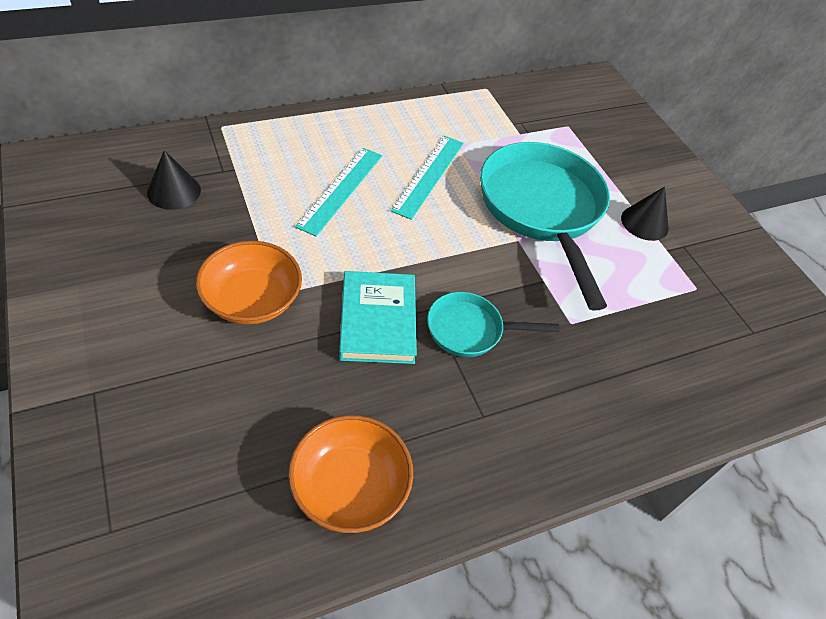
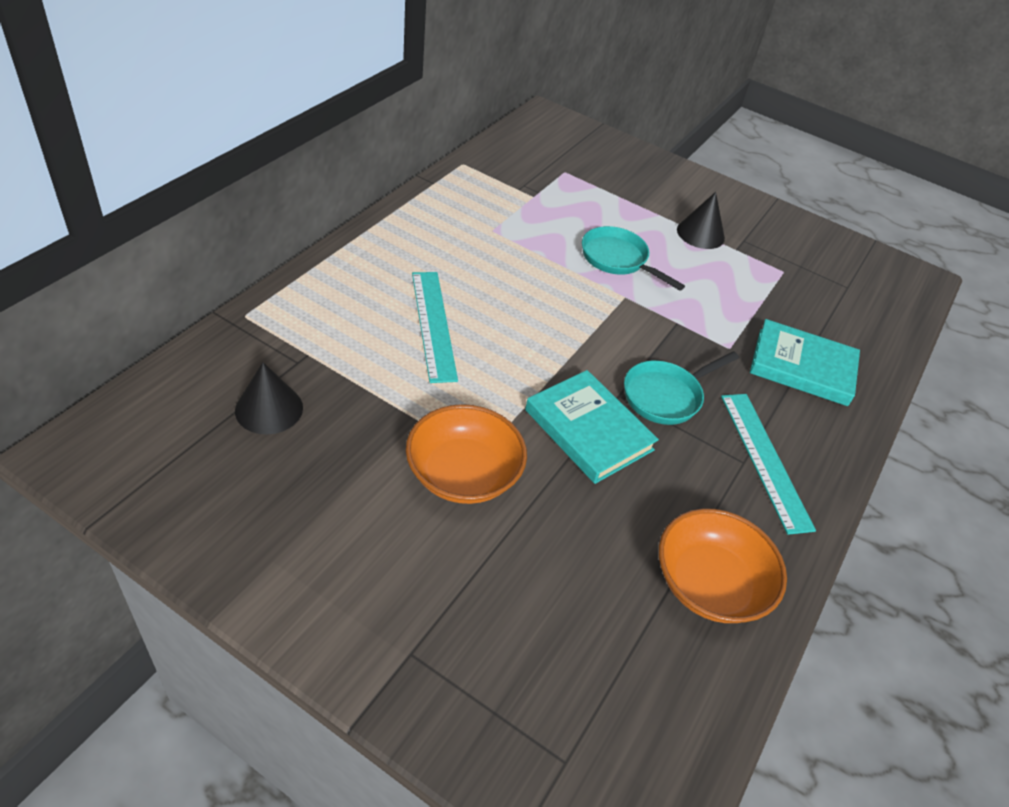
camera: 35 degrees left, 5 degrees down
turquoise ruler [391,136,464,220] -> turquoise ruler moved to [721,394,816,535]
turquoise pan [480,142,610,311] -> turquoise pan [582,226,685,291], size x0.50
none -> turquoise book [750,319,860,406]

